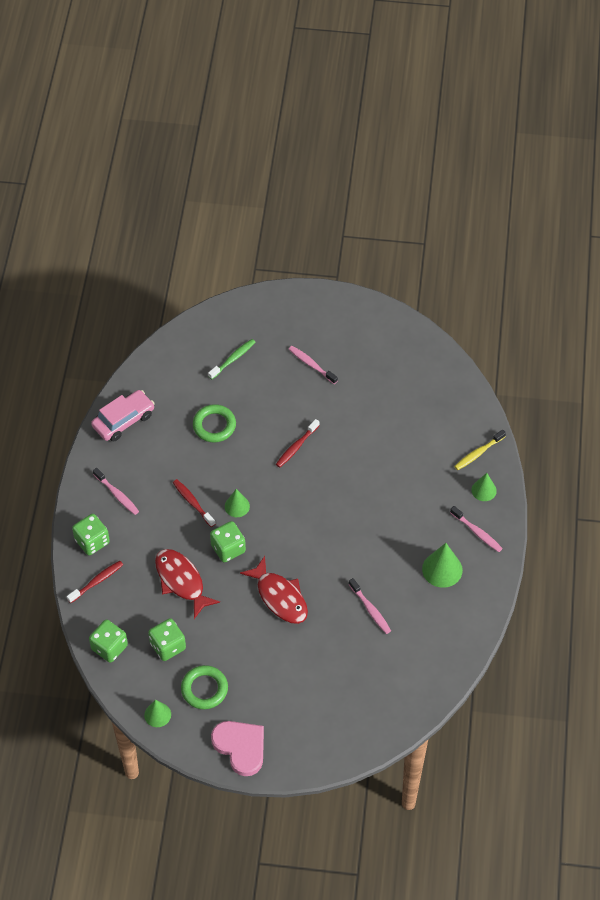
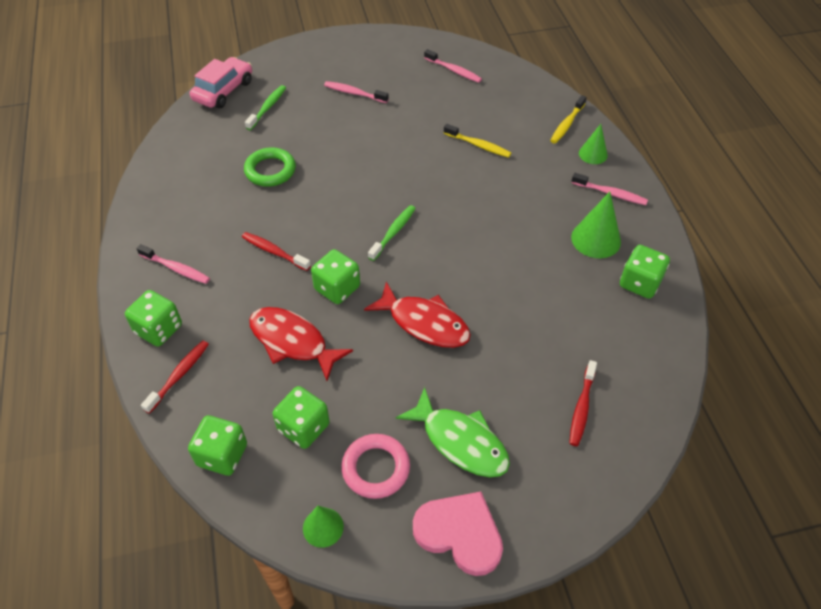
camera: 20 degrees left, 5 degrees down
pink car [91,390,155,442] -> pink car moved to [190,57,252,108]
green ring [181,665,228,709] -> pink ring [341,434,410,499]
green cone [225,489,250,517] -> none
red toothbrush [276,419,320,467] -> red toothbrush moved to [569,360,597,446]
pink toothbrush [349,578,391,634] -> pink toothbrush moved to [424,49,482,83]
none -> green toothbrush [368,205,416,261]
none -> green fish [396,387,510,477]
none -> yellow toothbrush [444,124,511,158]
none -> green dice [620,245,670,299]

